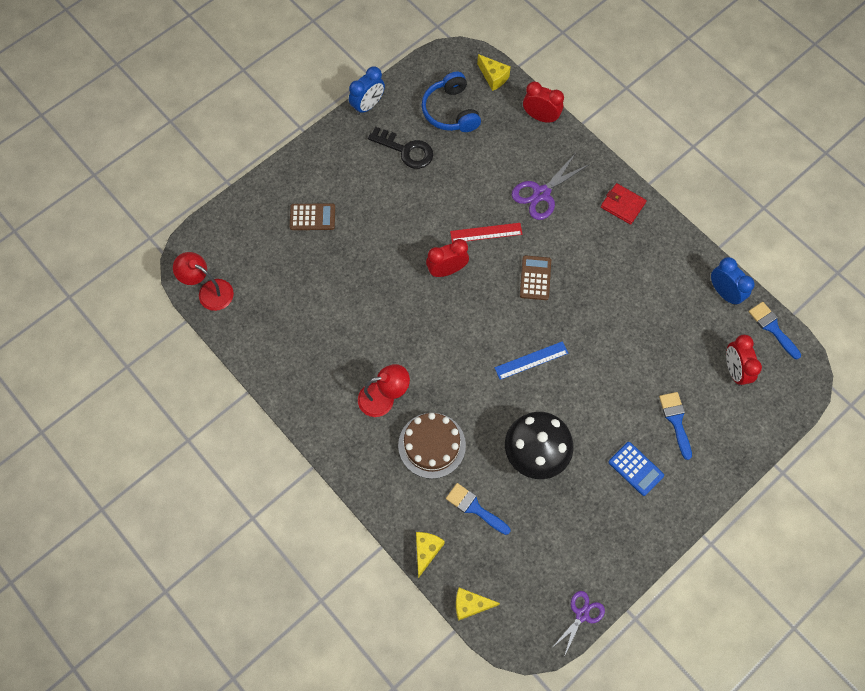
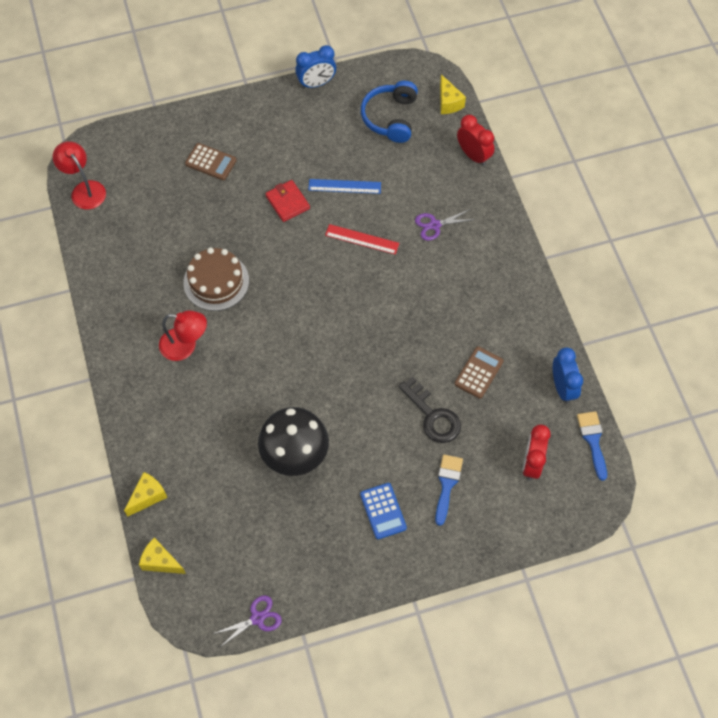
camera: 25 degrees right, 5 degrees down
black key [368,127,433,169] -> black key moved to [398,376,461,443]
brown cake [398,413,466,479] -> brown cake moved to [183,248,249,311]
red clock [426,239,469,277] -> none
blue brush [446,483,511,535] -> none
blue ruler [495,341,568,380] -> blue ruler moved to [308,179,381,194]
purple scissors [512,153,590,220] -> purple scissors [415,209,475,241], size x0.65
brown calculator [520,255,551,300] -> brown calculator moved to [455,346,503,399]
red wallet [601,183,647,225] -> red wallet moved to [265,180,310,222]

